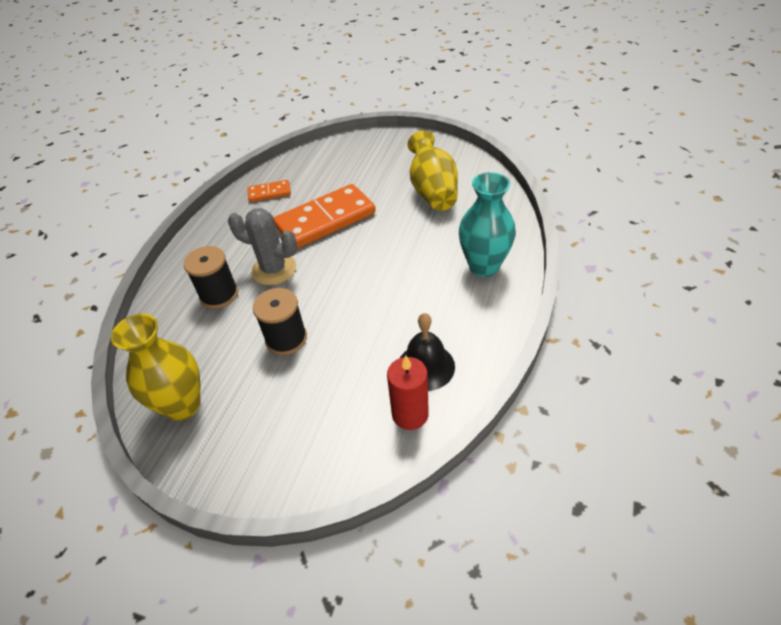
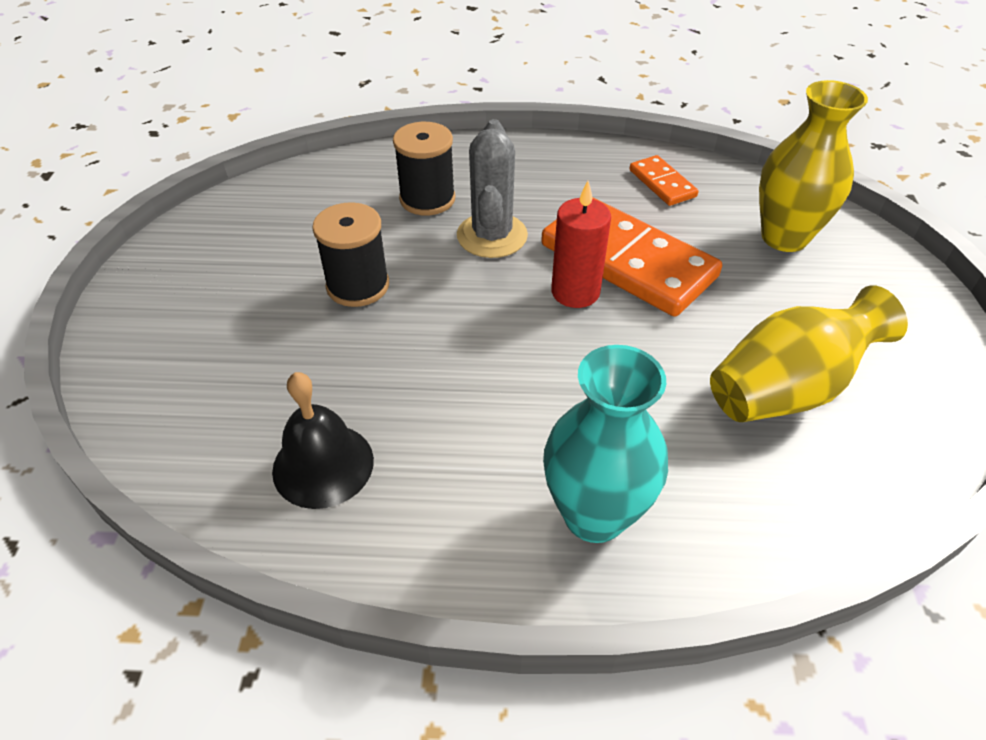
camera: 70 degrees right, 0 degrees up
yellow vase [111,314,201,421] -> yellow vase moved to [759,80,868,252]
red candle [387,355,429,430] -> red candle moved to [551,181,611,308]

